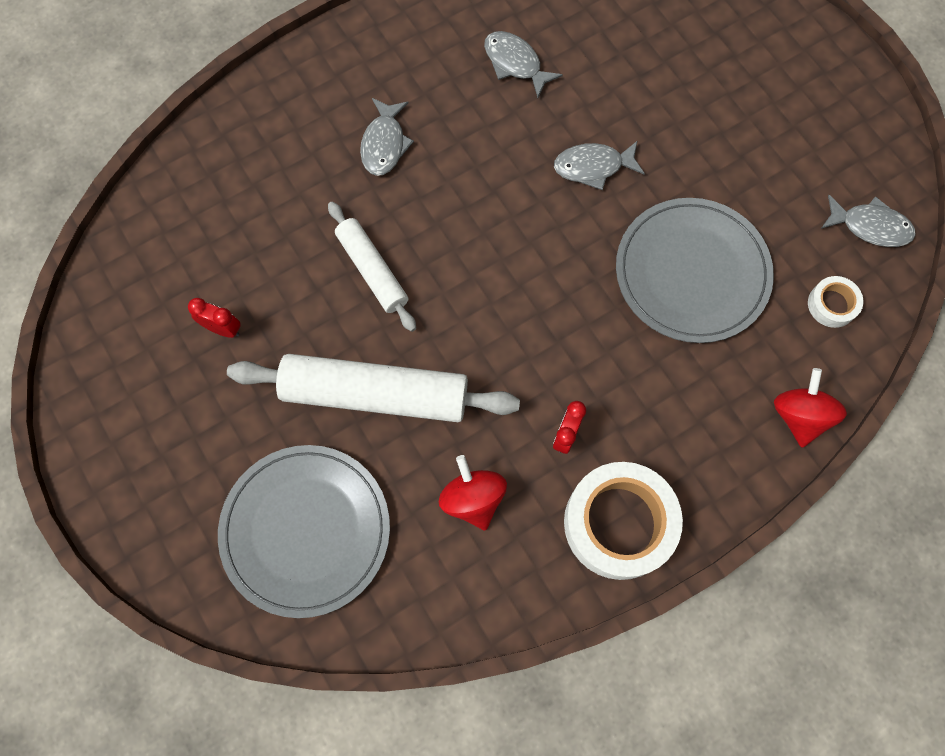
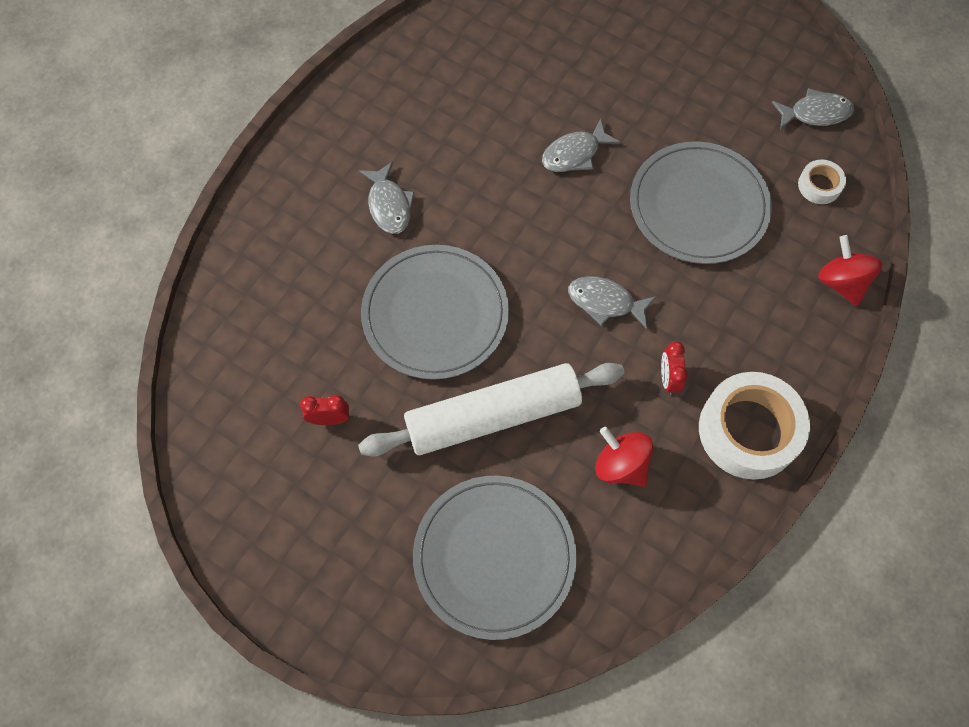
camera: 25 degrees left, 5 degrees down
white rolling pin [328,202,416,332] -> grey plate [361,245,509,380]
grey fish [484,31,563,98] -> grey fish moved to [568,276,656,329]

